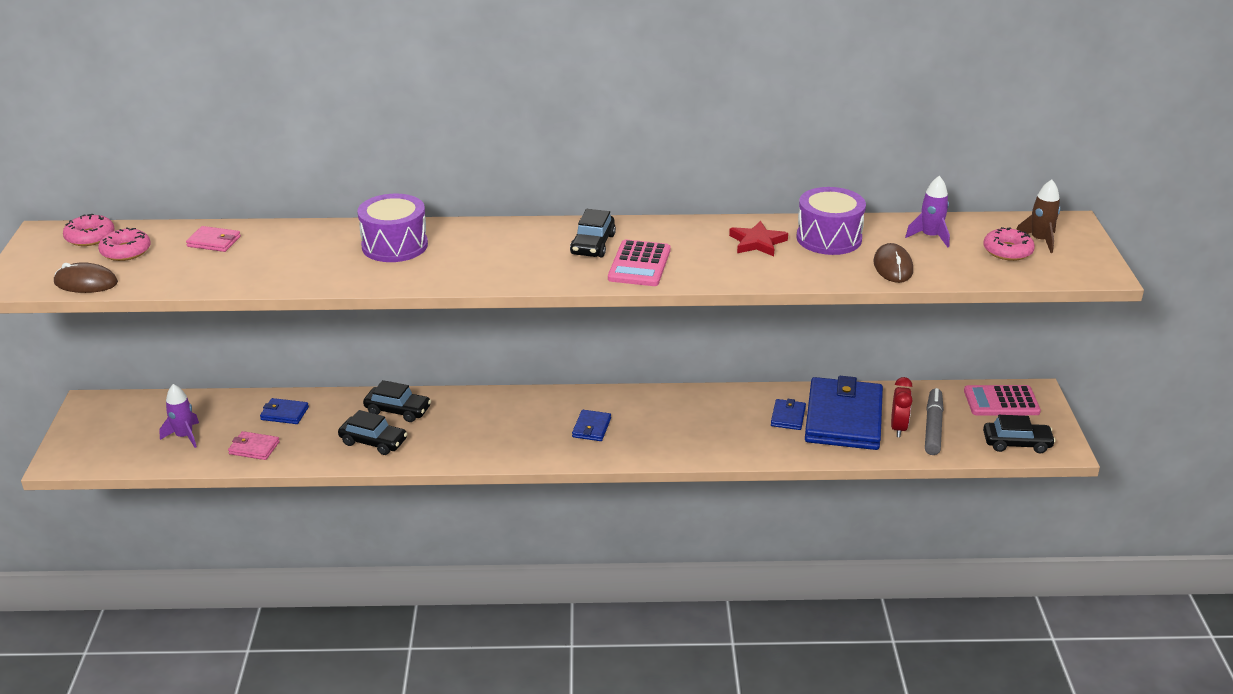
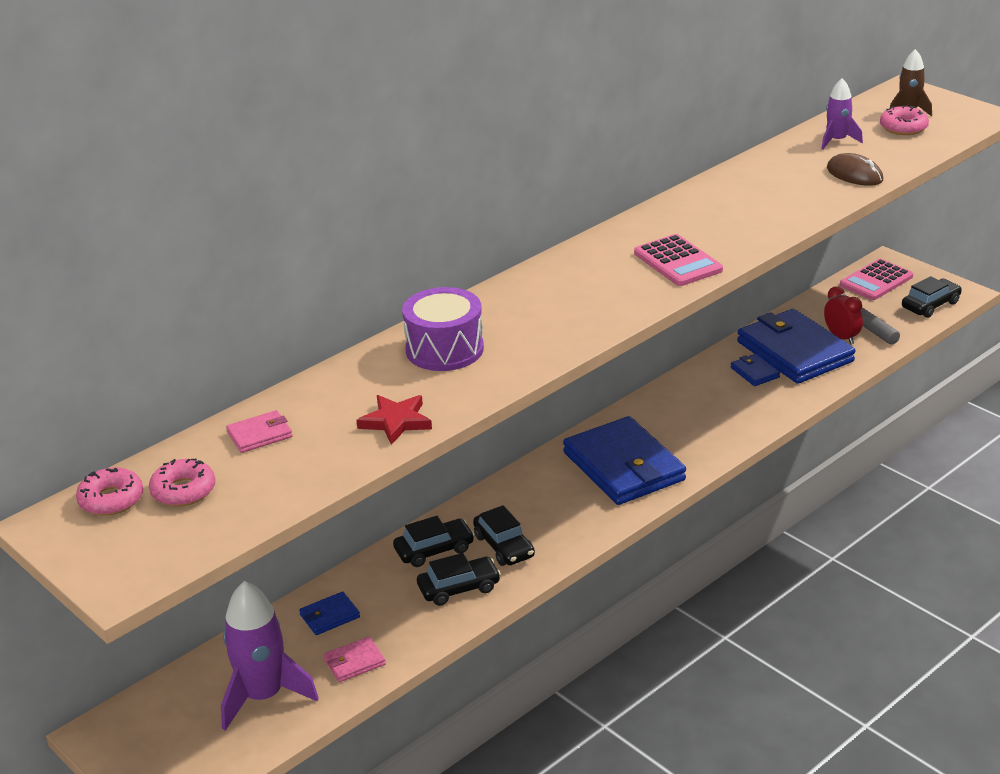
camera: 40 degrees left, 0 degrees up
brown mouse [54,262,118,293] -> none
purple rocket [159,384,199,448] -> purple rocket [221,581,319,731], size x1.80
black car [570,209,616,257] -> black car moved to [473,505,535,566]
blue wallet [572,410,611,441] -> blue wallet [563,416,686,505], size x2.37
red star [729,221,788,256] -> red star moved to [356,395,432,445]
purple drum [797,187,866,255] -> none

